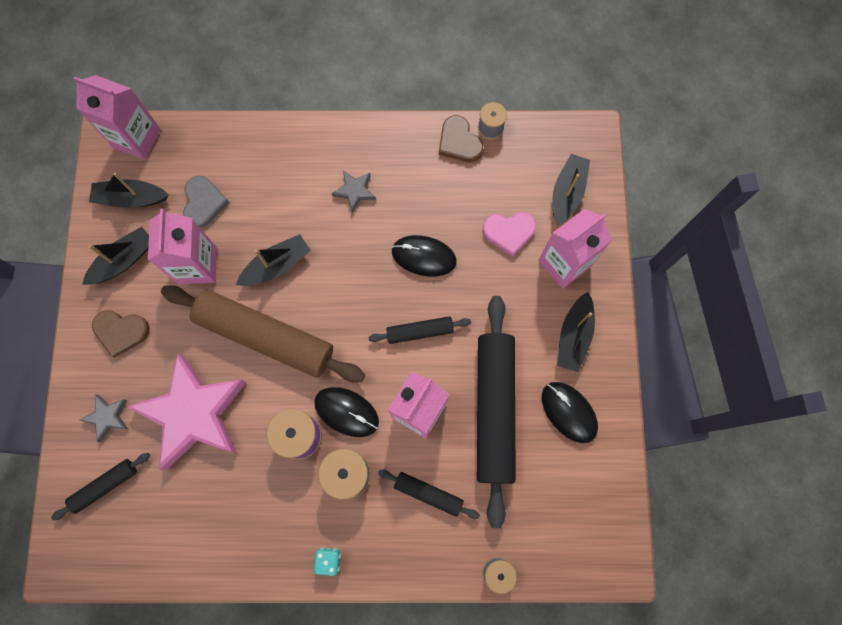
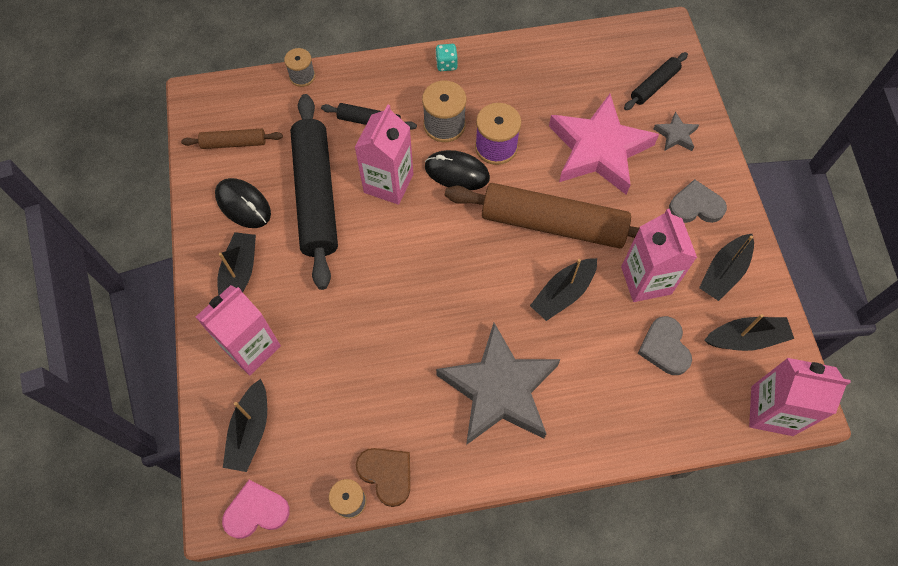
camera: 170 degrees right, 10 degrees down
brown heart [92,310,150,358] -> grey heart [669,179,727,223]
grey star [332,170,376,213] -> grey star [436,323,561,445], size x2.41
black rolling pin [368,316,471,344] -> none
black mouse [391,235,457,277] -> none
pink heart [482,212,536,257] -> pink heart moved to [222,480,290,539]
none -> brown rolling pin [181,129,283,149]

